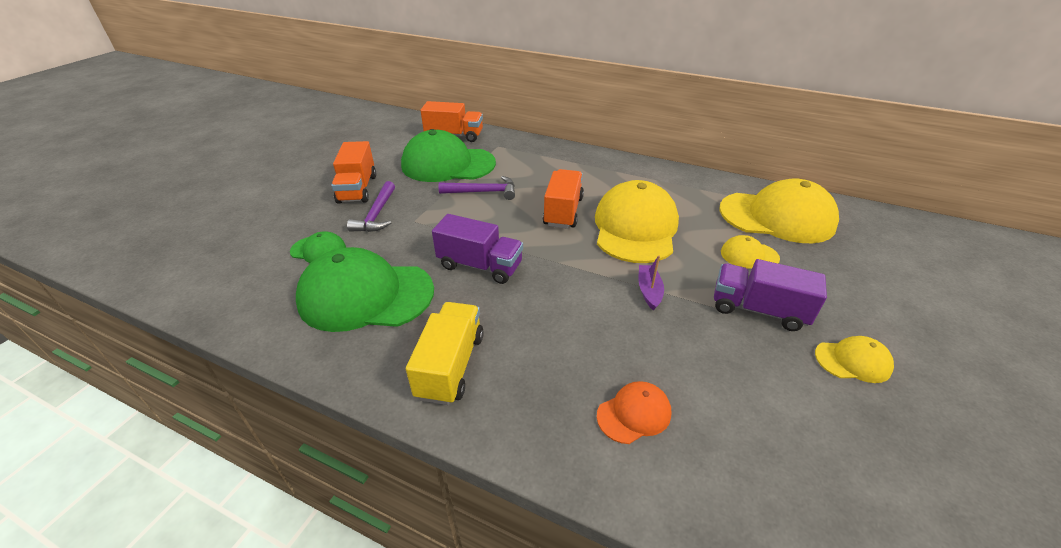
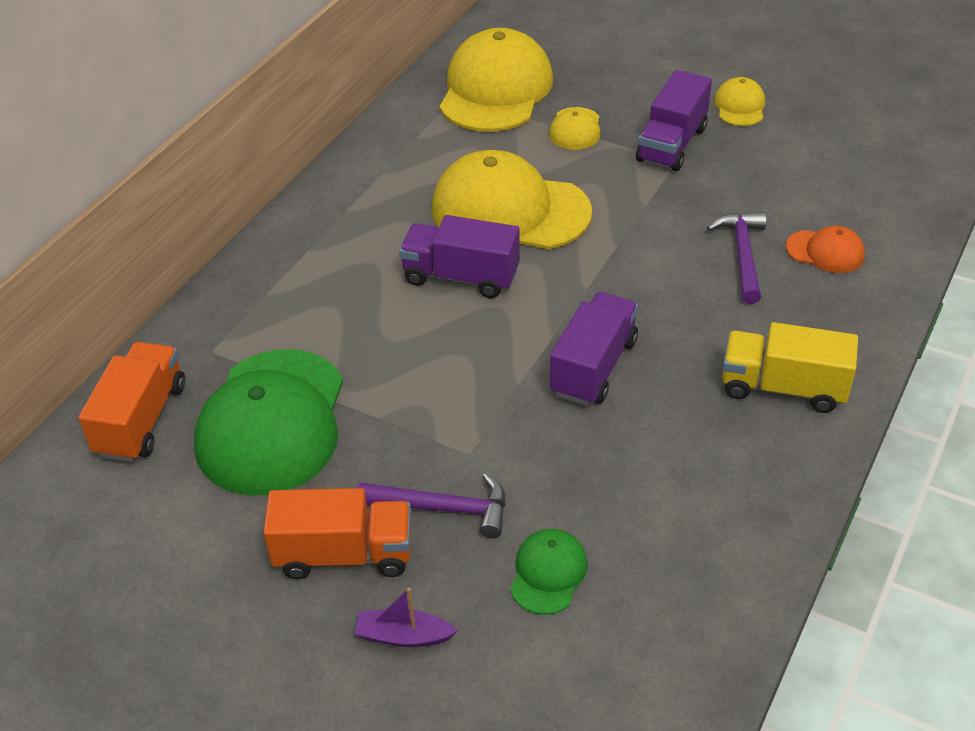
camera: 85 degrees left, 5 degrees up
green cap [296,247,434,332] -> none
purple hammer [438,176,515,200] -> purple hammer moved to [707,212,766,304]
orange truck [543,169,584,229] -> purple truck [399,215,520,298]
orange cap [597,381,672,444] -> orange cap turned 135 degrees clockwise [786,226,865,273]
purple boat [638,255,664,311] -> purple boat moved to [355,588,458,647]

